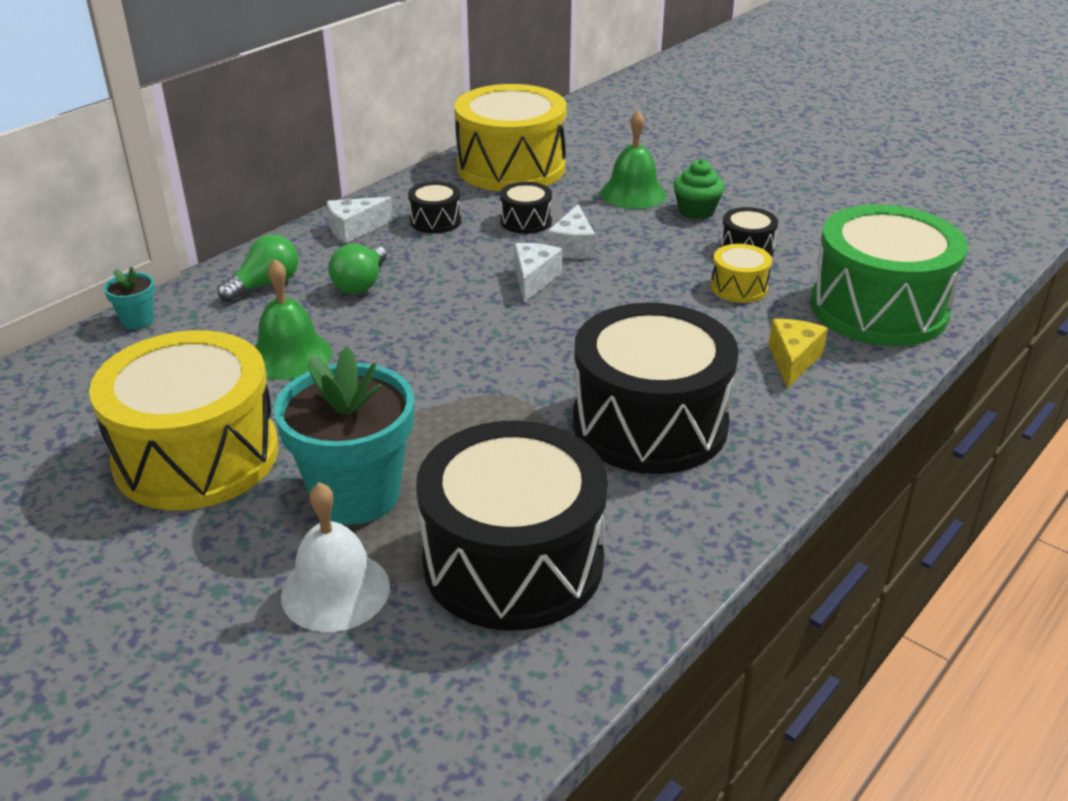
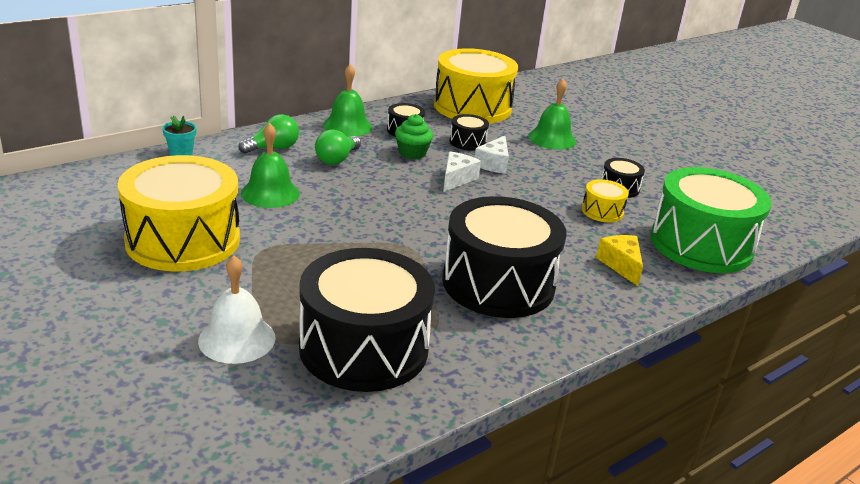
camera: 10 degrees right, 5 degrees down
turquoise flower pot [274,347,414,525] -> none
white cheese [327,197,393,243] -> green bell [323,64,372,137]
green cupcake [673,159,725,219] -> green cupcake moved to [395,114,433,159]
yellow cheese [768,319,828,388] -> yellow cheese turned 45 degrees counterclockwise [596,235,643,286]

